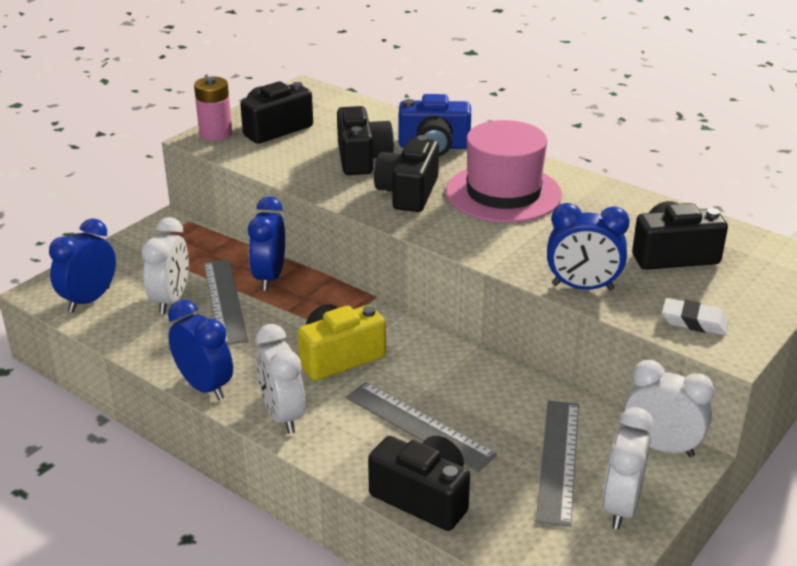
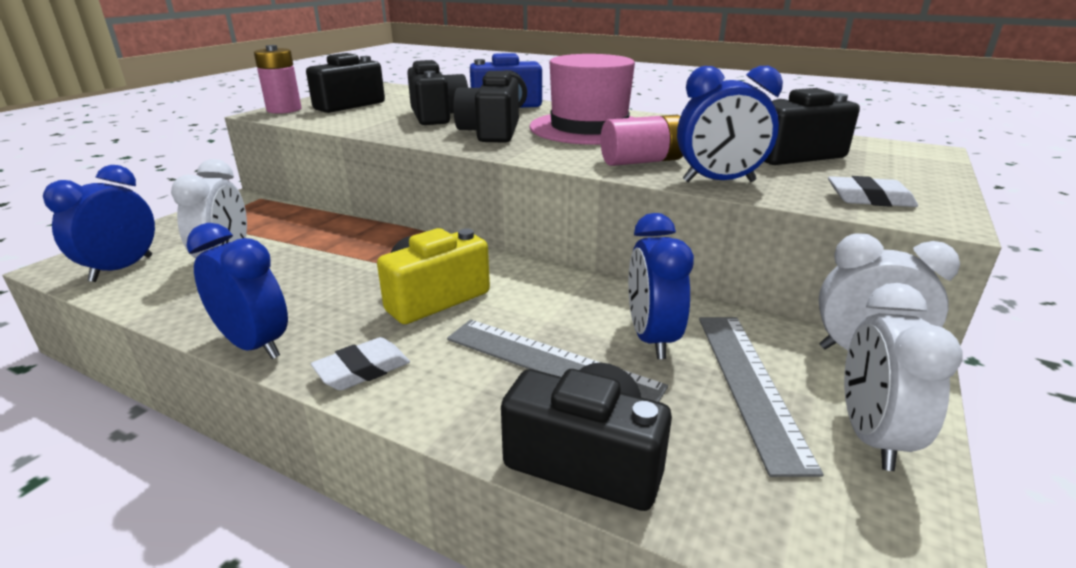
camera: 10 degrees left, 5 degrees down
grey ruler [204,259,248,345] -> none
blue clock [248,196,285,291] -> blue clock moved to [628,213,694,359]
white clock [256,324,305,434] -> white eraser [311,337,410,390]
none -> pink battery [601,115,683,166]

